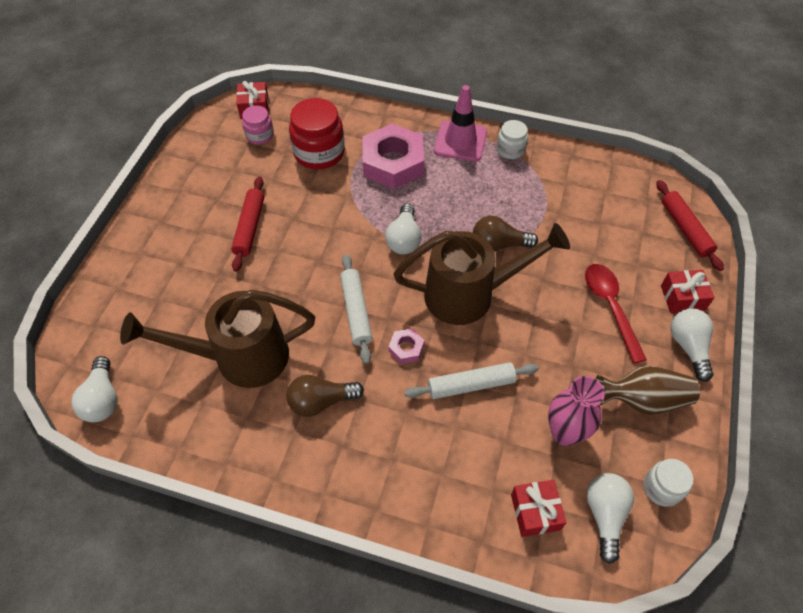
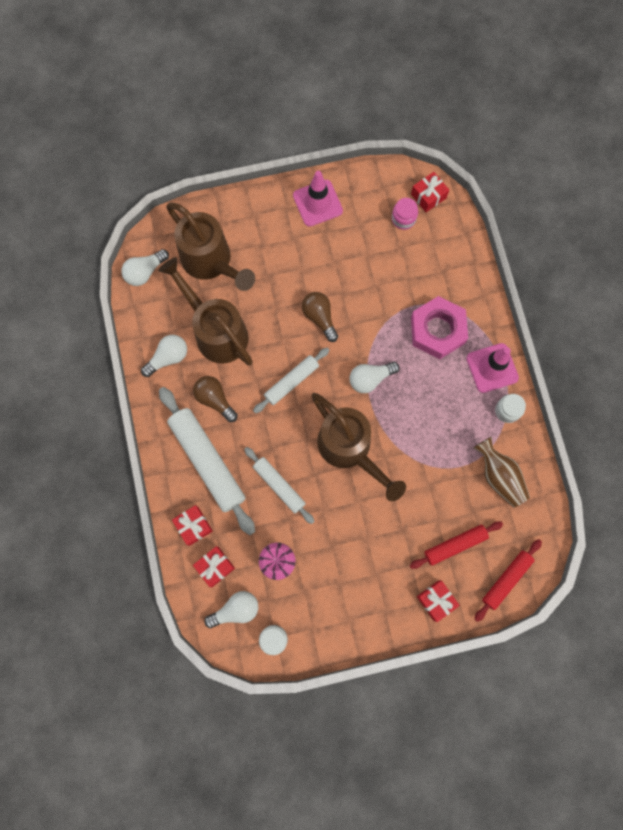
camera: 60 degrees right, 20 degrees up
red rolling pin [231,176,264,272] -> red rolling pin moved to [410,521,503,569]
red jar [289,98,345,169] -> none
pink nut [389,328,425,364] -> none
brown light bulb [473,216,538,252] -> brown light bulb moved to [302,292,338,342]
red spoon [585,264,647,364] -> none
brown vase [595,366,700,415] -> brown vase moved to [473,437,530,507]
white light bulb [670,308,714,382] -> white light bulb moved to [141,335,187,377]
none -> white rolling pin [159,387,255,535]
none -> brown watering can [166,203,255,291]
none -> red gift [172,505,213,546]
none -> pink traffic cone [293,171,343,227]

